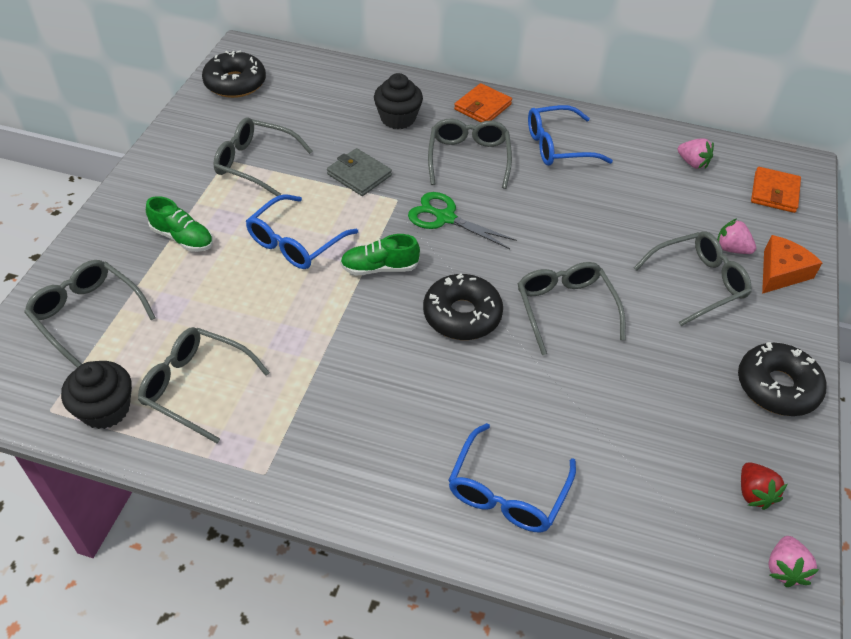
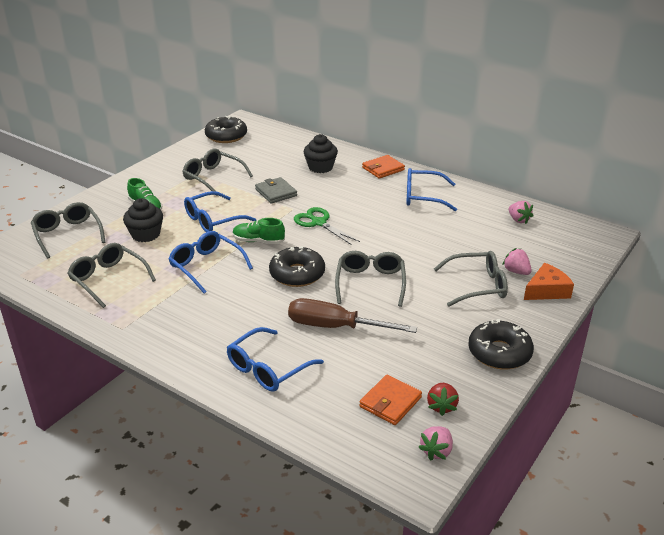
camera: 20 degrees right, 15 degrees down
black cupcake [61,361,132,429] -> black cupcake moved to [123,198,163,242]
grey glasses [428,119,512,189] -> none
orange wallet [751,167,801,213] -> orange wallet moved to [359,374,422,425]
none -> blue glasses [169,231,253,294]
none -> brown screwdriver [288,298,417,333]

